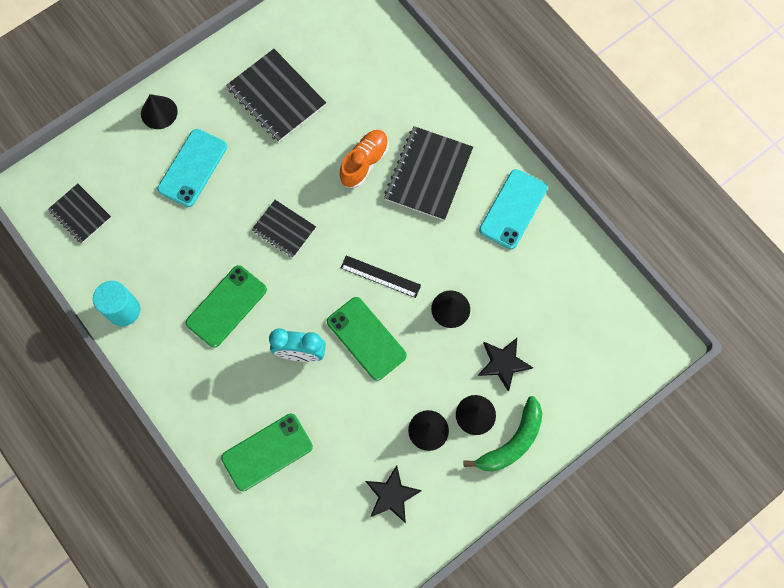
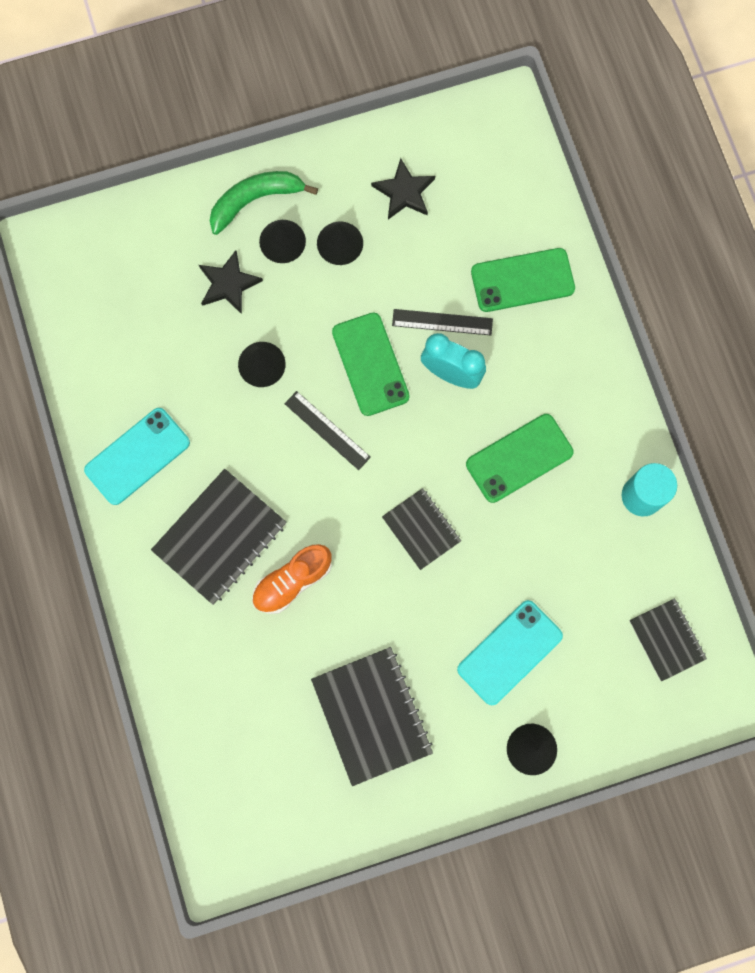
camera: 160 degrees left, 5 degrees up
none -> black ruler [392,309,493,336]

